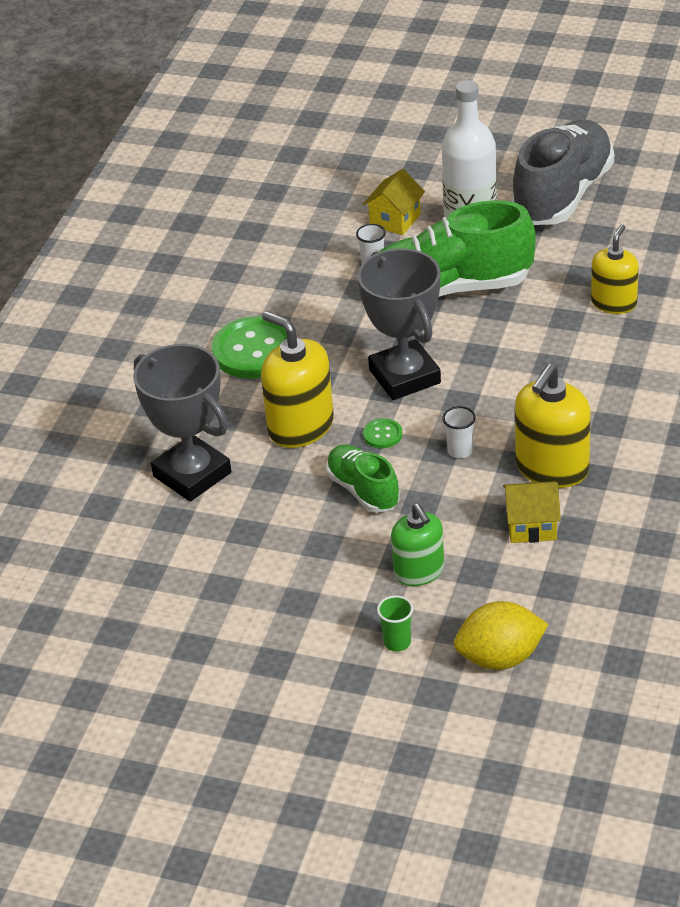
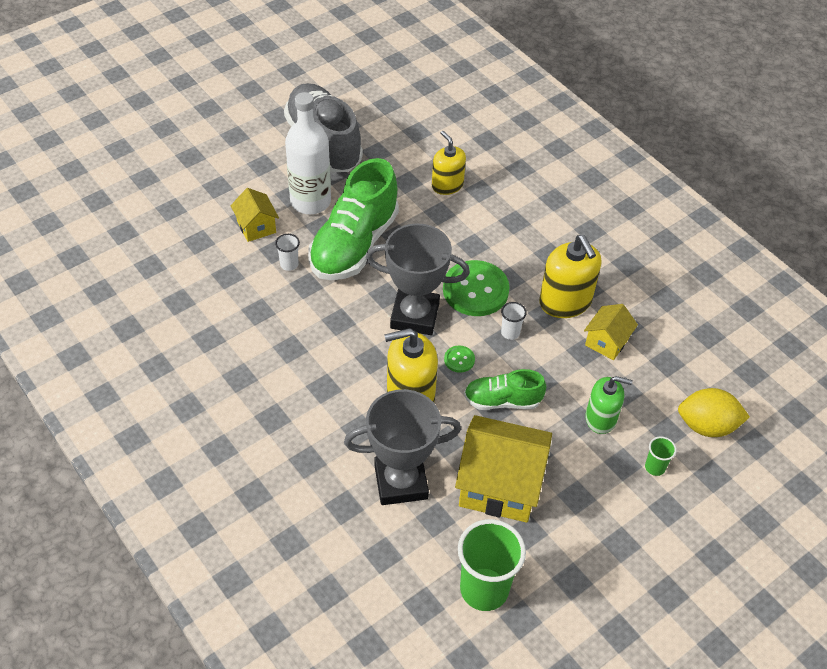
camera: 60 degrees left, 10 degrees up
green button [212,316,287,379] -> green button moved to [443,260,510,316]
yellow lemon [454,601,548,670] -> yellow lemon turned 75 degrees clockwise [678,388,750,437]
none -> yellow house [455,415,552,523]
none -> green cup [458,519,526,611]

